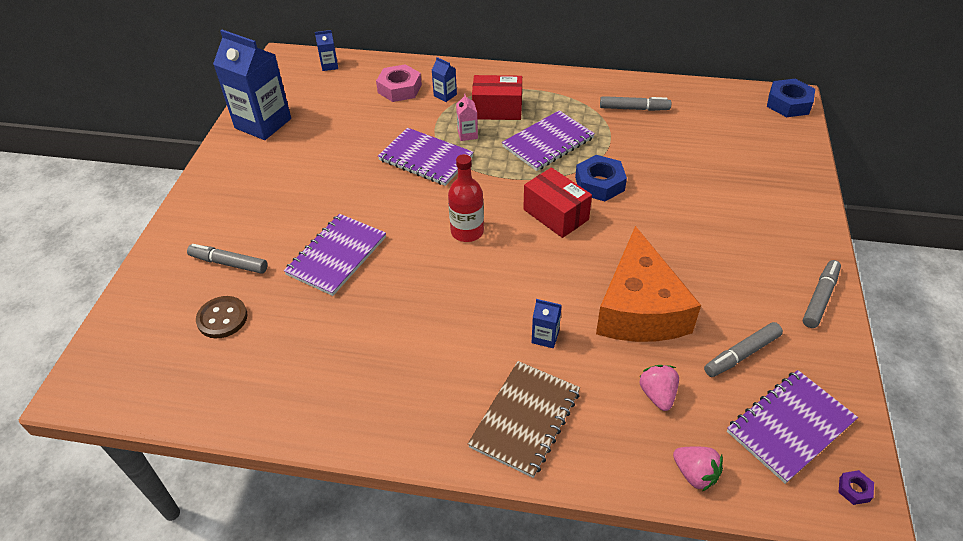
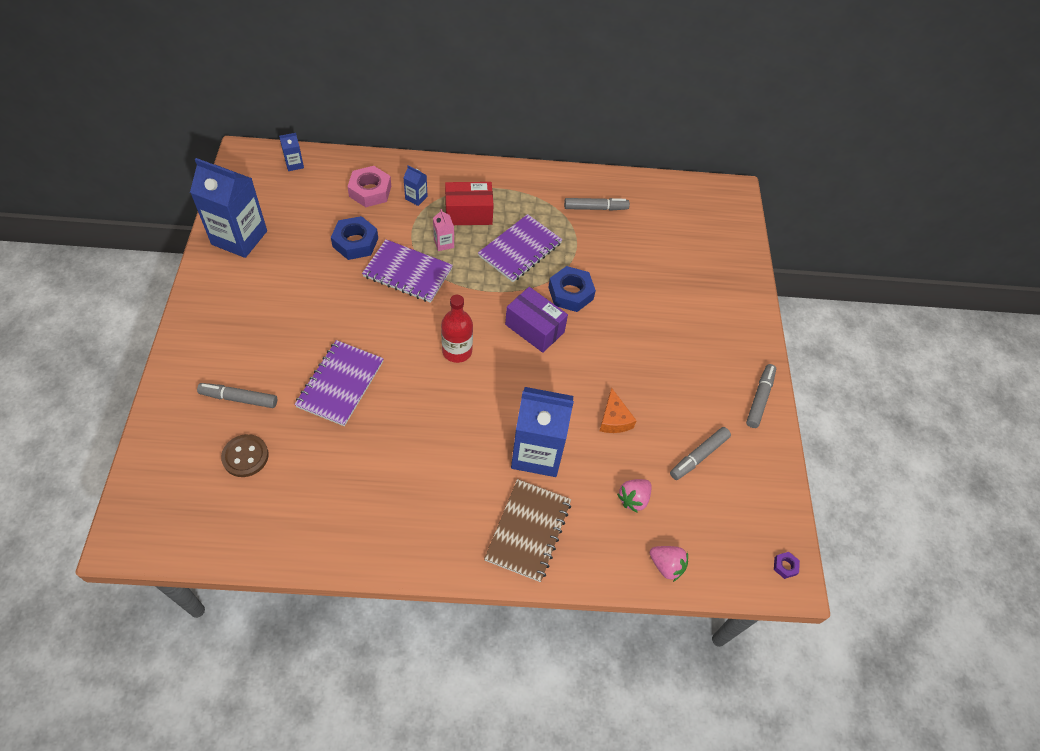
camera: 15 degrees left, 10 degrees up
red box [523,167,592,238] -> purple box [505,287,568,353]
blue carton [532,299,562,348] -> blue carton [511,387,574,477], size x2.34
orange cheese [596,226,701,342] -> orange cheese [600,388,637,433], size x0.44
pink strawberry [639,365,679,411] -> pink strawberry turned 120 degrees counterclockwise [617,479,651,513]
purple notebook [727,370,858,484] -> none
blue nut [767,79,815,117] -> blue nut moved to [331,216,378,260]

